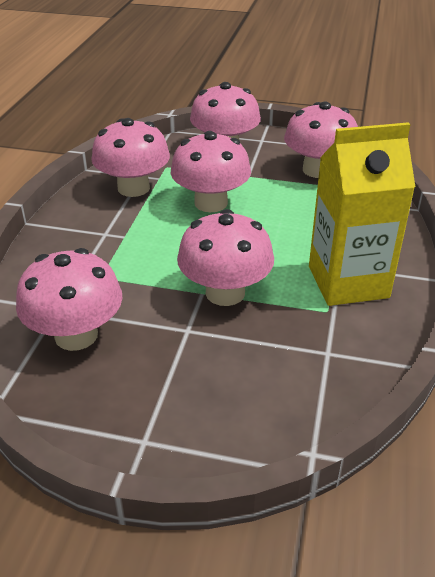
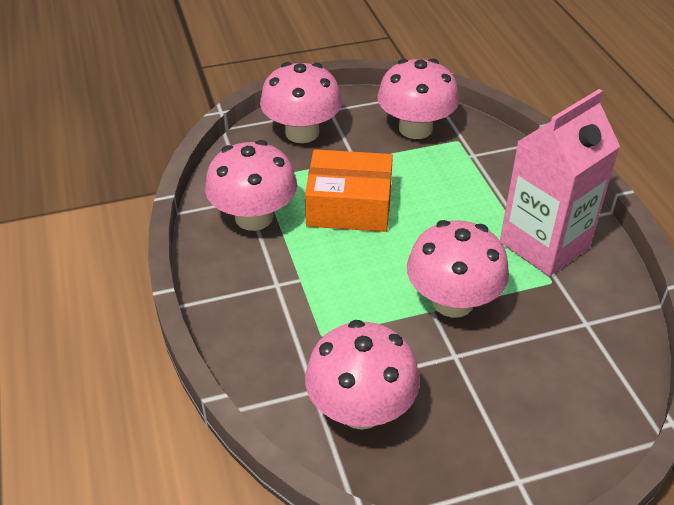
camera: 30 degrees left, 5 degrees up
pink mushroom [171,131,251,212] -> orange box [305,149,393,232]
yellow carton [309,122,415,306] -> pink carton [500,89,620,276]

